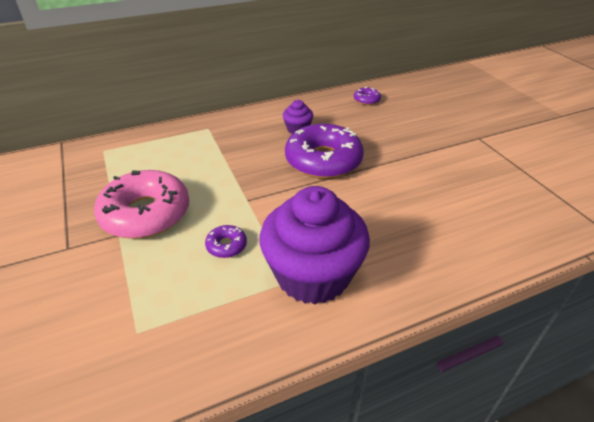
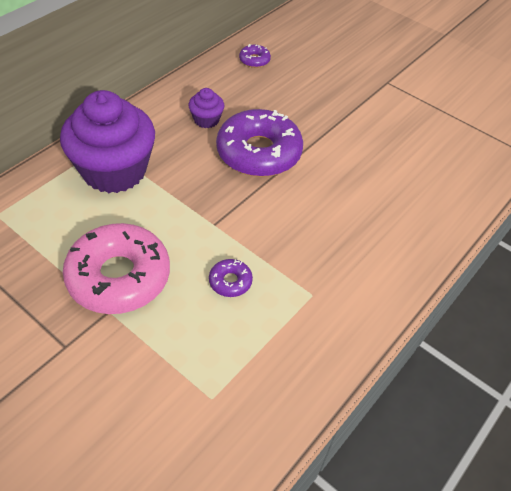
camera: 30 degrees left, 10 degrees up
purple cupcake [260,186,370,304] -> purple cupcake moved to [60,90,155,193]

